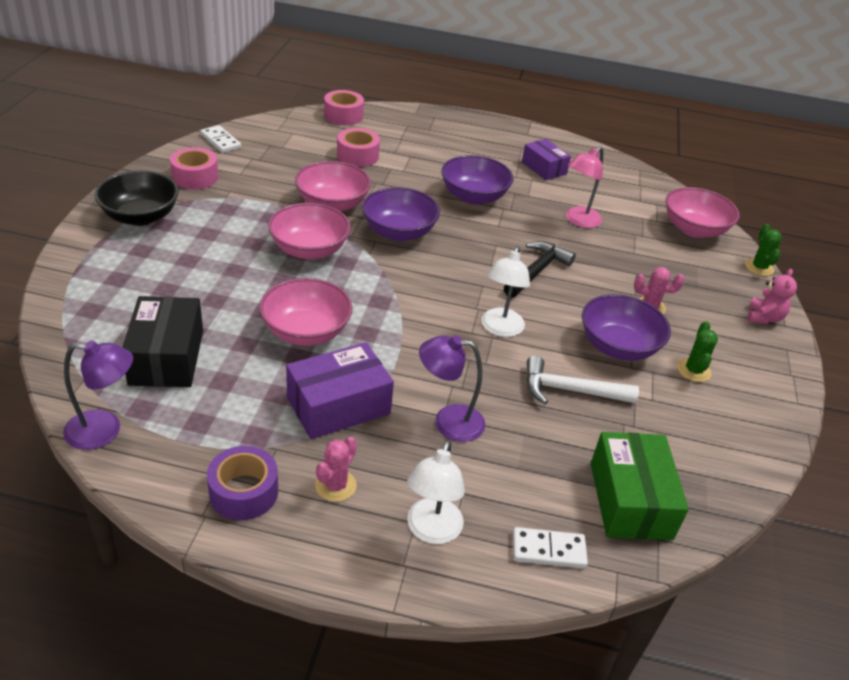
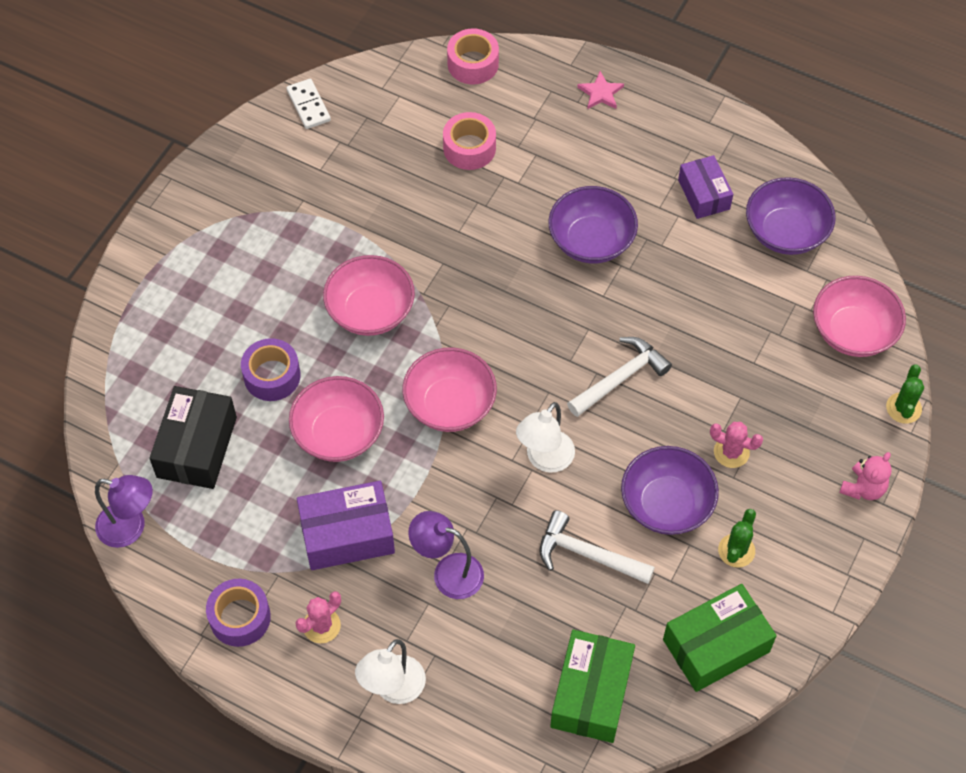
camera: 20 degrees right, 20 degrees up
black bowl [95,171,179,226] -> none
pink tape [170,147,219,189] -> none
pink bowl [295,161,371,212] -> pink bowl moved to [403,348,497,432]
purple bowl [362,187,440,241] -> purple bowl moved to [746,177,836,255]
black hammer [504,241,576,298] -> white hammer [567,337,672,417]
white domino [513,527,588,568] -> none
pink lamp [566,146,603,228] -> none
none -> purple tape [241,338,301,401]
none -> pink star [577,71,624,109]
none -> green box [663,584,777,692]

